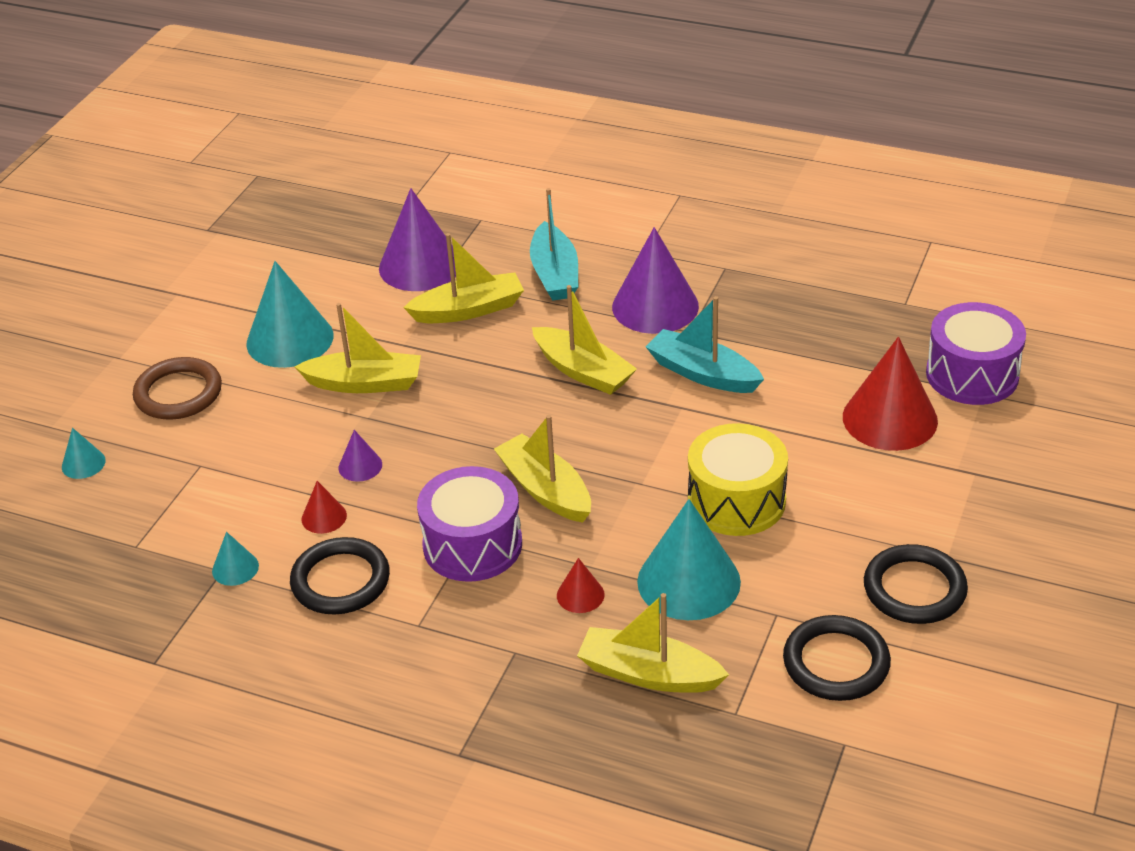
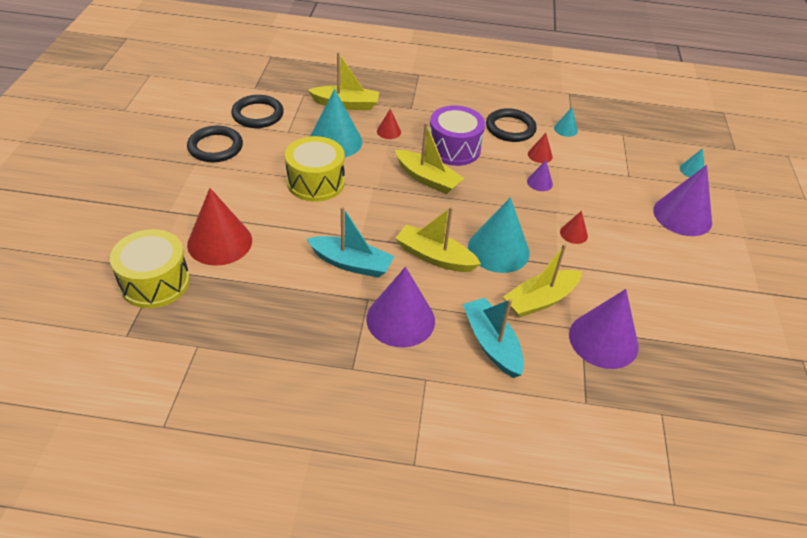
camera: 160 degrees right, 5 degrees up
brown ring [133,357,222,420] -> purple cone [653,165,712,236]
turquoise cone [246,261,334,368] -> turquoise cone moved to [468,197,530,273]
yellow boat [294,303,421,393] -> red cone [560,211,588,244]
purple drum [926,302,1026,405] -> yellow drum [110,229,190,308]

